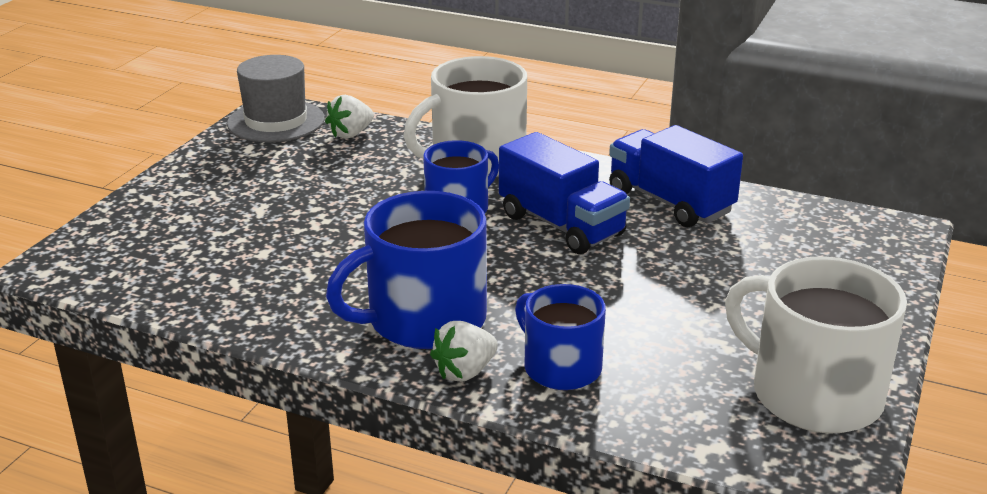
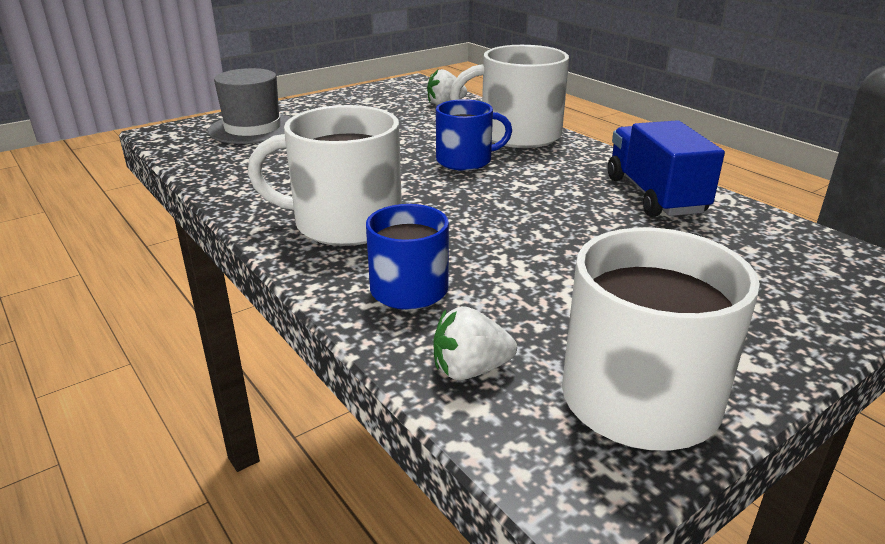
camera: 30 degrees right, 0 degrees up
grey hat [227,55,325,142] -> grey hat moved to [208,68,291,144]
blue mug [326,191,487,349] -> white mug [248,105,402,246]
white strawberry [430,321,498,381] -> white strawberry moved to [433,306,517,380]
blue truck [499,132,630,254] -> none

